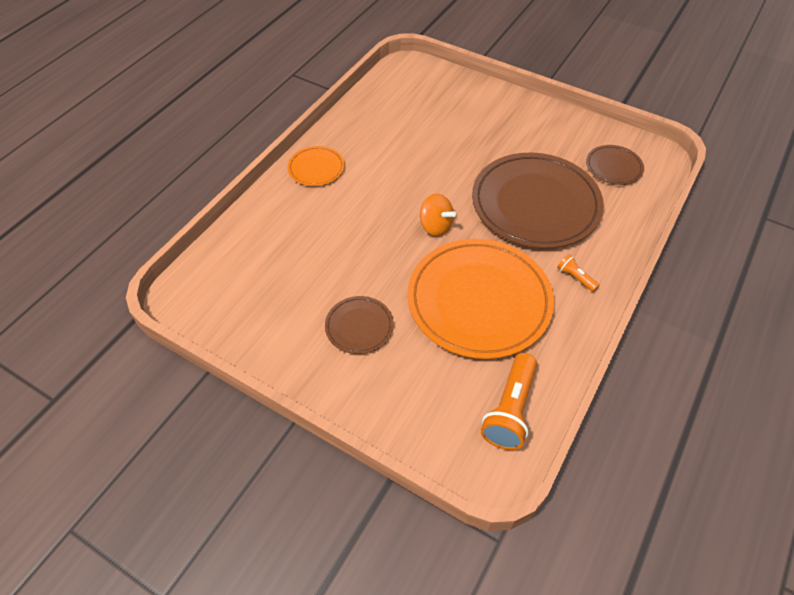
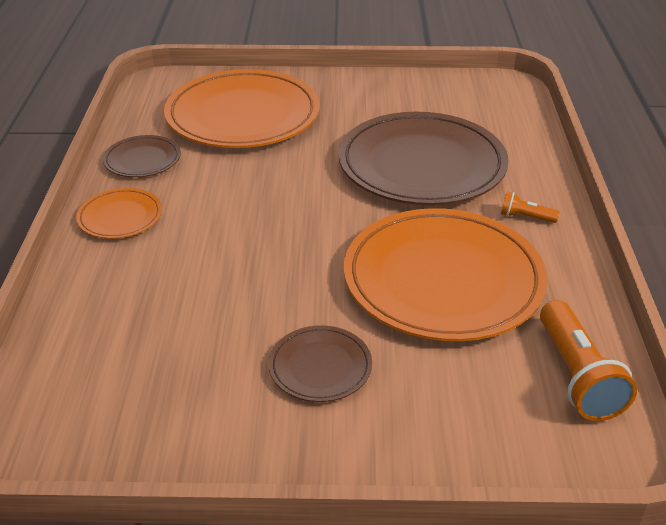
camera: 30 degrees left, 15 degrees down
orange spinning top [420,194,456,236] -> none
brown plate [586,145,644,185] -> brown plate moved to [103,135,181,177]
none -> orange plate [164,69,320,148]

